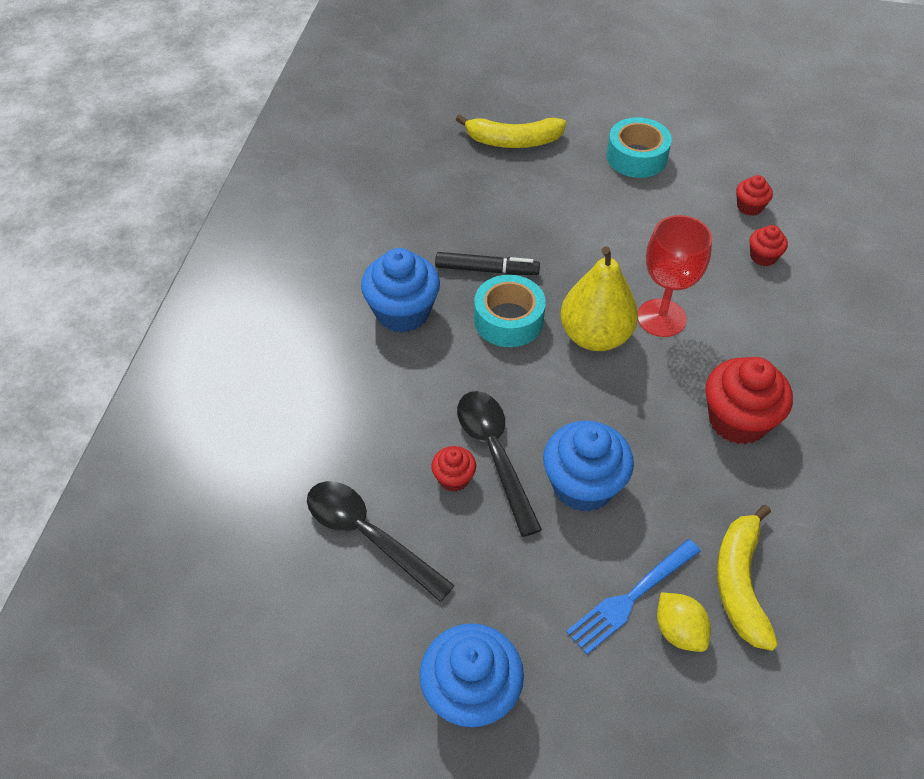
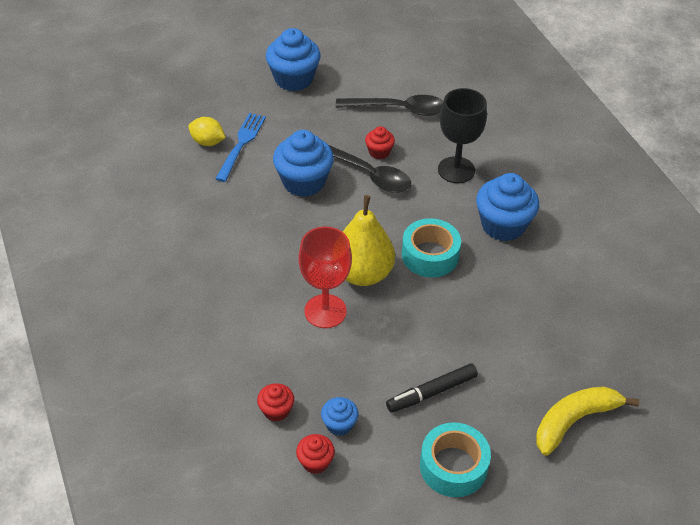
camera: 145 degrees right, 5 degrees down
black marker [435,252,540,275] -> black marker moved to [386,363,478,413]
red cupcake [705,357,793,444] -> none
yellow banana [717,505,778,651] -> none
none -> blue cupcake [321,397,358,436]
none -> black goblet [438,88,487,183]

